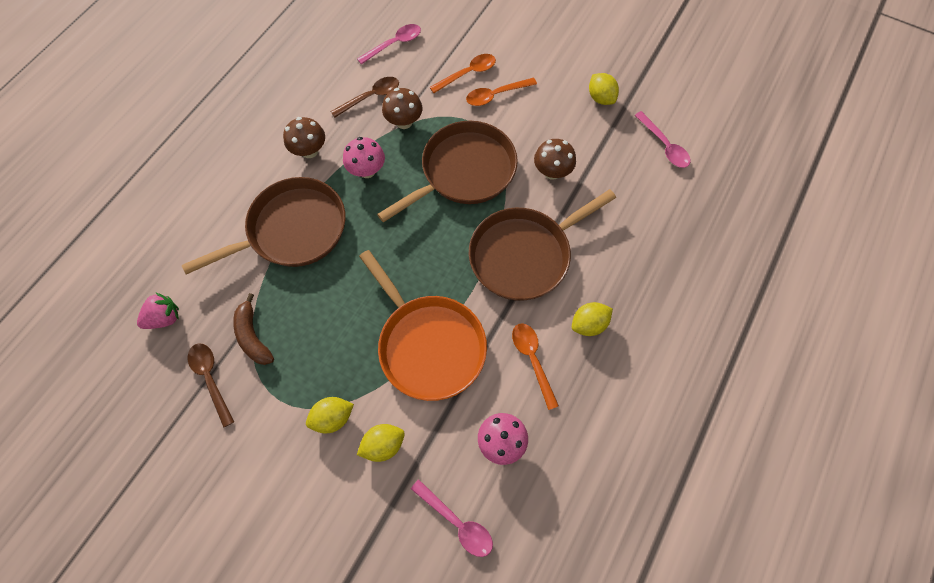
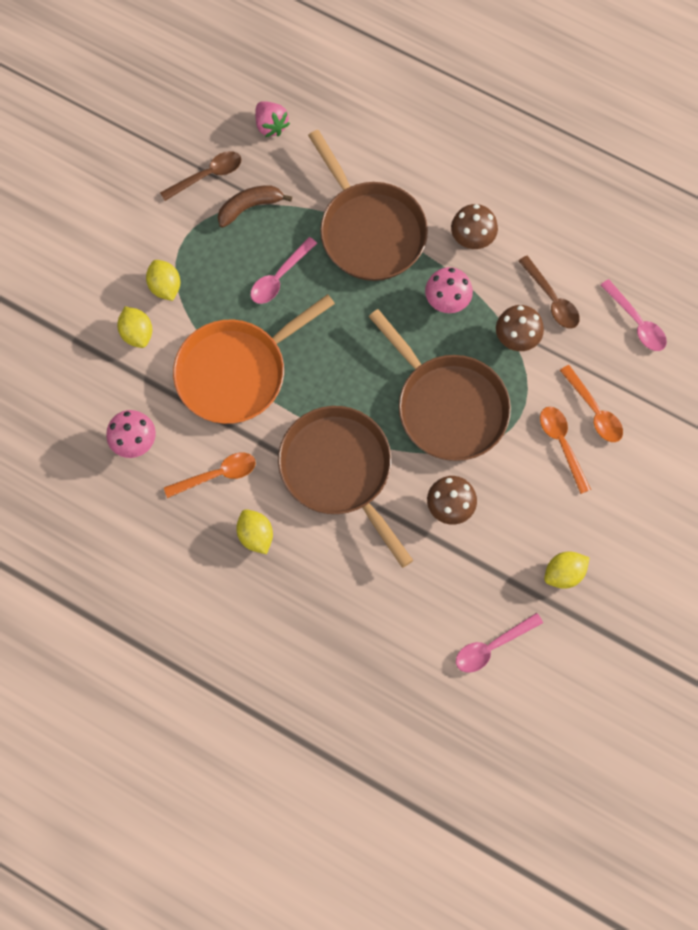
camera: 90 degrees right, 5 degrees up
pink spoon [411,479,493,557] -> pink spoon moved to [251,237,317,304]

